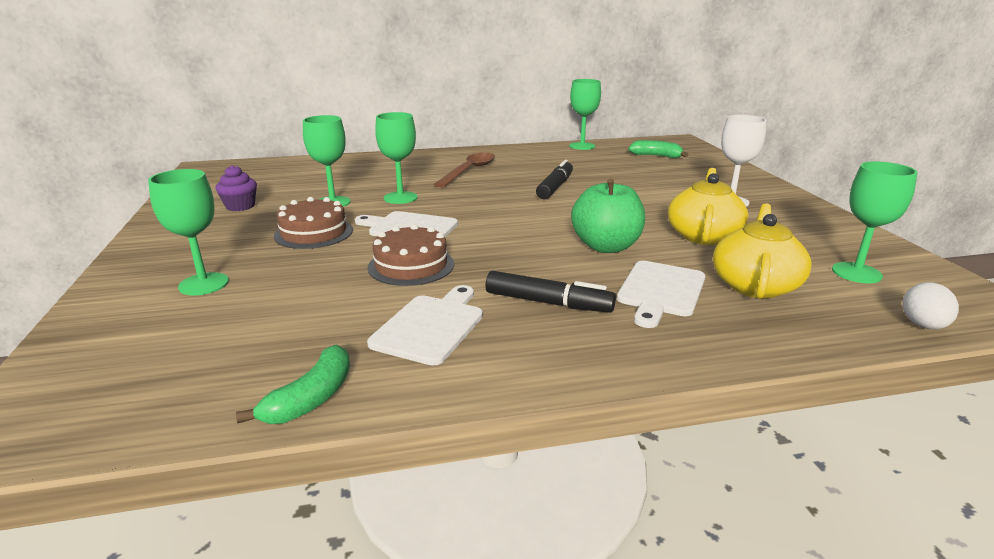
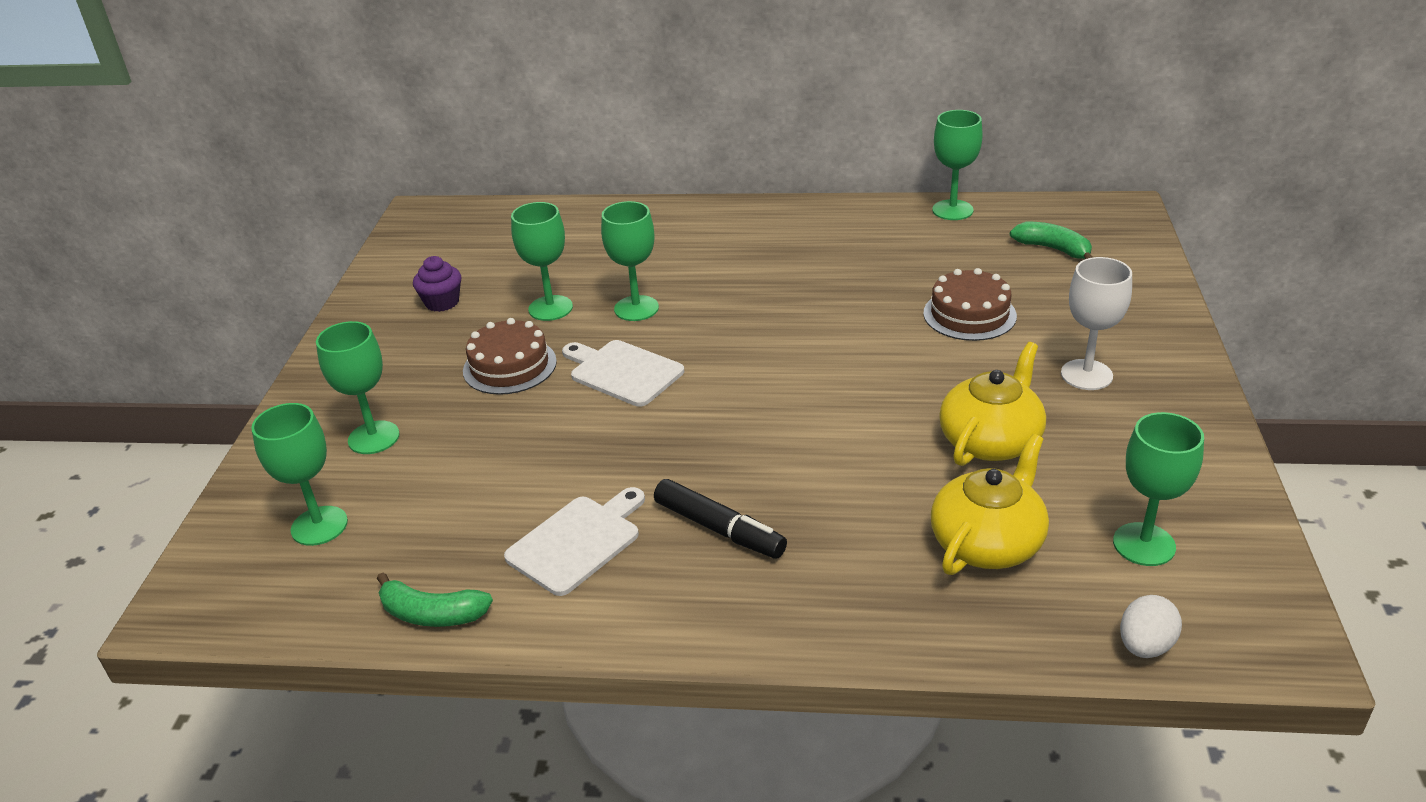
camera: 20 degrees right, 10 degrees up
green banana [236,345,350,424] -> green banana turned 60 degrees clockwise [377,573,493,627]
brown cake [368,224,454,286] -> brown cake moved to [923,268,1017,341]
brown spoon [434,152,495,188] -> none
black marker [536,160,573,199] -> none
green apple [571,179,645,253] -> none
white cutting board [617,261,705,328] -> none
none -> green goblet [251,403,348,546]

